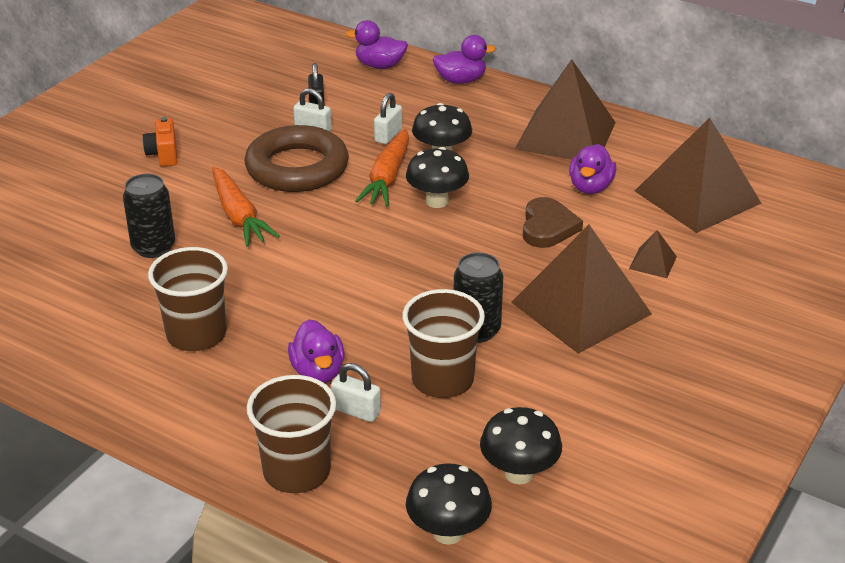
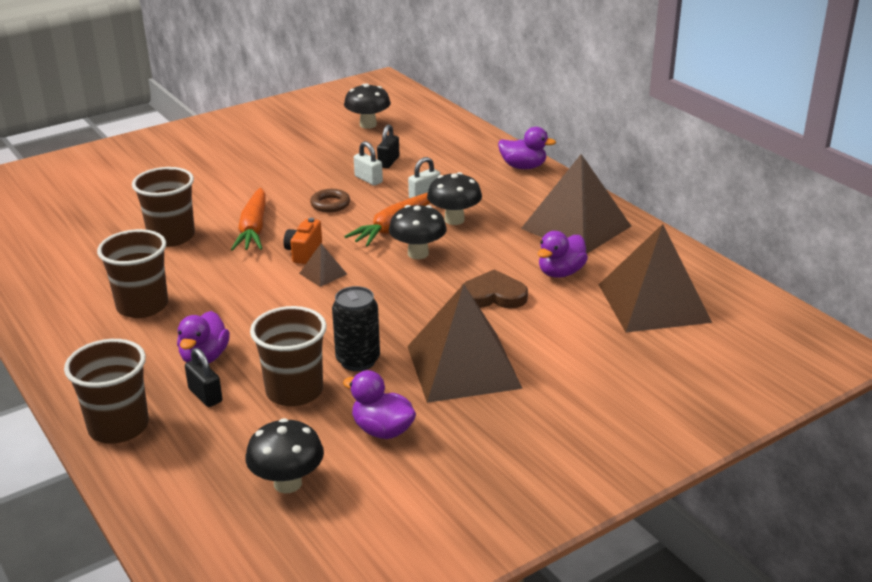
camera: 25 degrees right, 5 degrees down
black can [123,174,175,258] -> brown cup [132,167,195,247]
orange camera [143,117,178,166] -> orange camera moved to [283,218,322,264]
brown ring [244,125,349,192] -> brown ring [310,189,350,212], size x0.44
white padlock [331,363,381,422] -> black padlock [185,348,222,407]
purple duck [346,20,408,69] -> purple duck moved to [343,370,416,439]
black mushroom [406,463,492,545] -> black mushroom moved to [344,84,391,129]
brown heart [523,197,583,248] -> brown heart turned 120 degrees counterclockwise [461,269,528,309]
brown pyramid [629,230,677,278] -> brown pyramid moved to [299,244,347,287]

